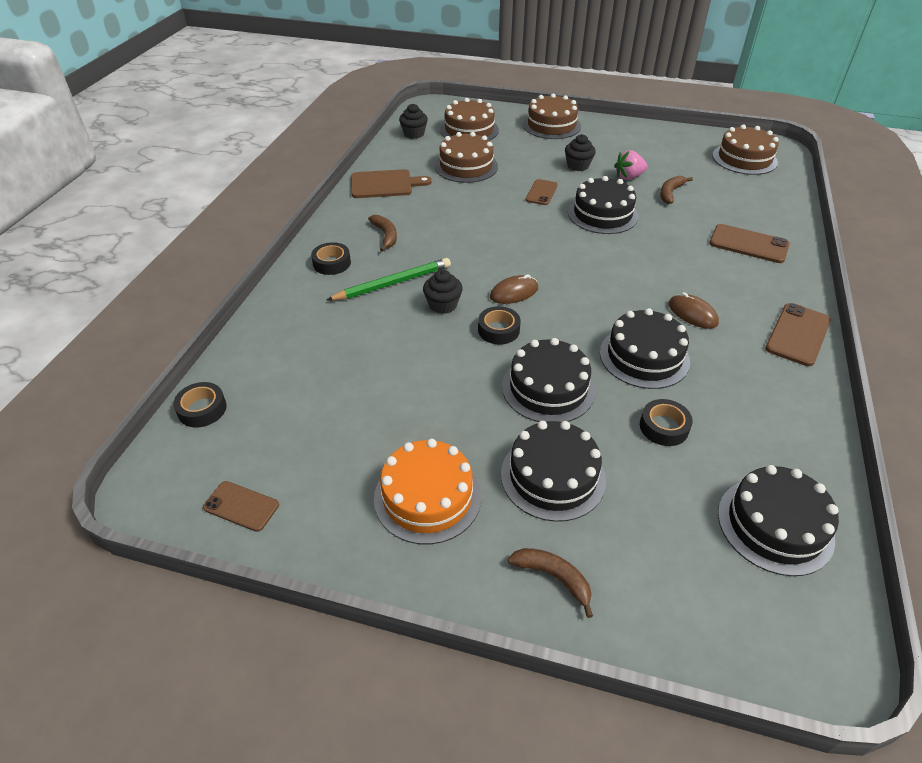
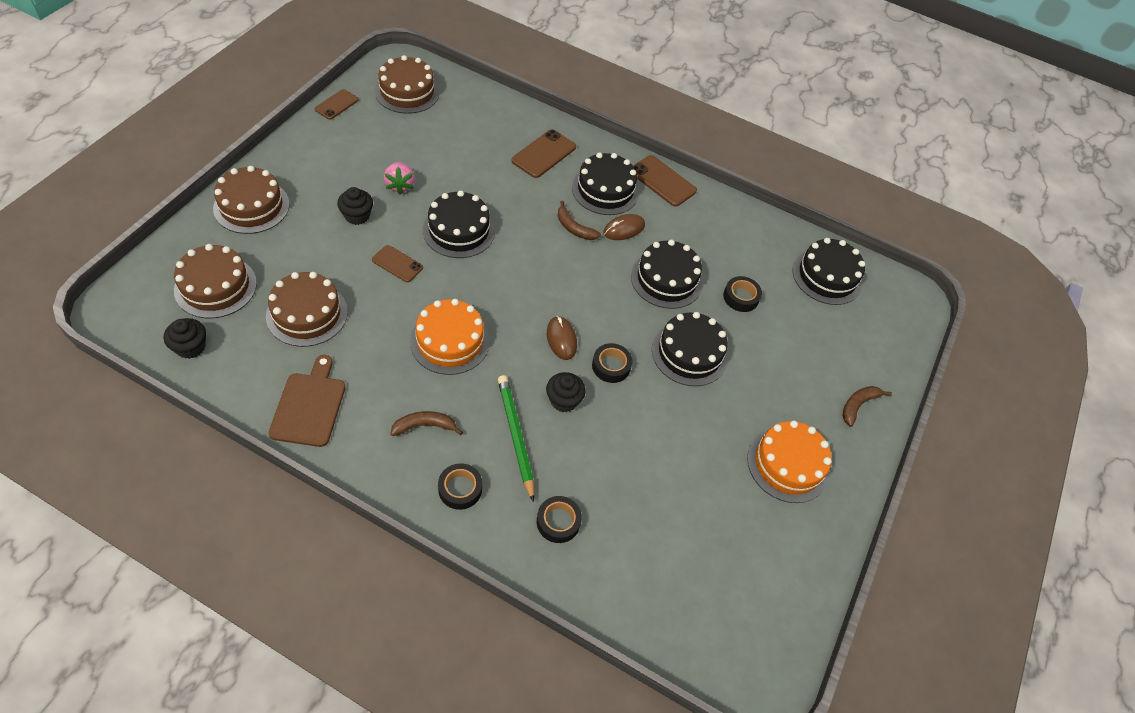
camera: 85 degrees left, 10 degrees up
black tape [173,382,227,427] -> black tape moved to [537,496,582,543]
brown phone [203,481,279,532] -> brown phone moved to [314,89,359,120]
black cake [501,421,606,522] -> black cake moved to [572,152,639,215]
brown banana [660,176,693,204] -> brown banana moved to [558,201,601,240]
none -> orange cake [410,299,490,375]

